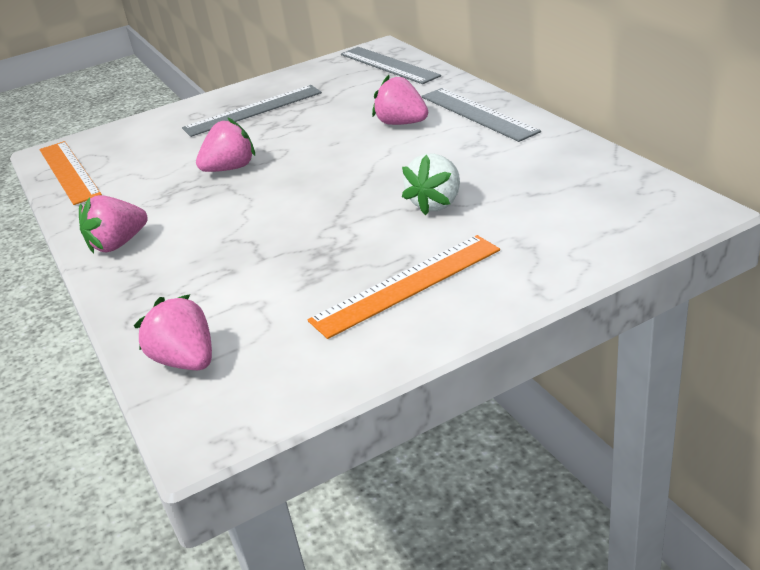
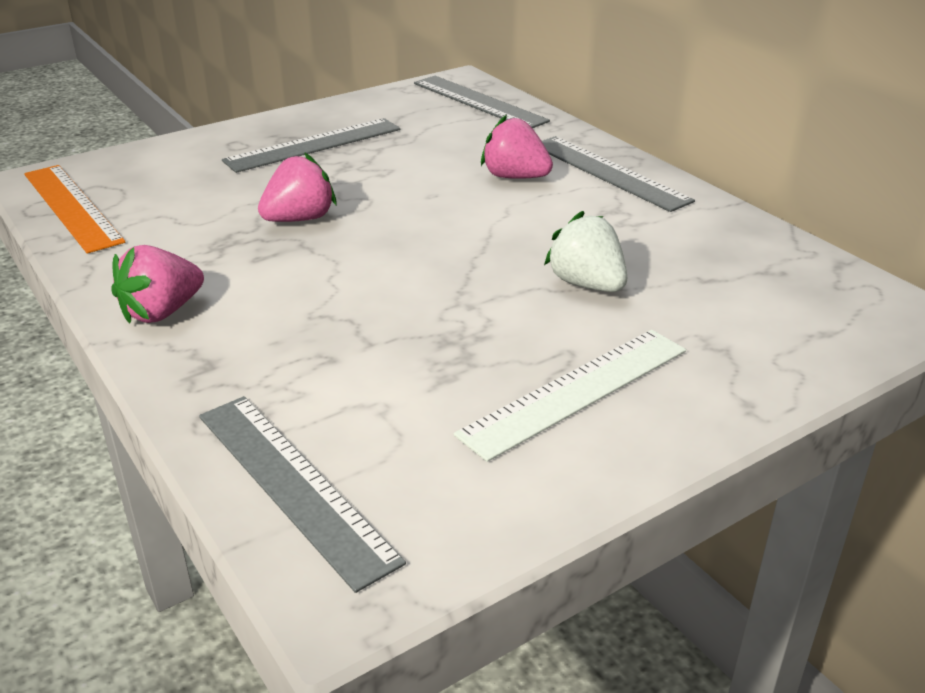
camera: 10 degrees left, 0 degrees up
pink strawberry [134,295,212,370] -> grey ruler [199,396,406,593]
orange ruler [308,235,500,339] -> white ruler [454,330,686,462]
white strawberry [402,153,460,215] -> white strawberry turned 120 degrees clockwise [544,211,628,292]

